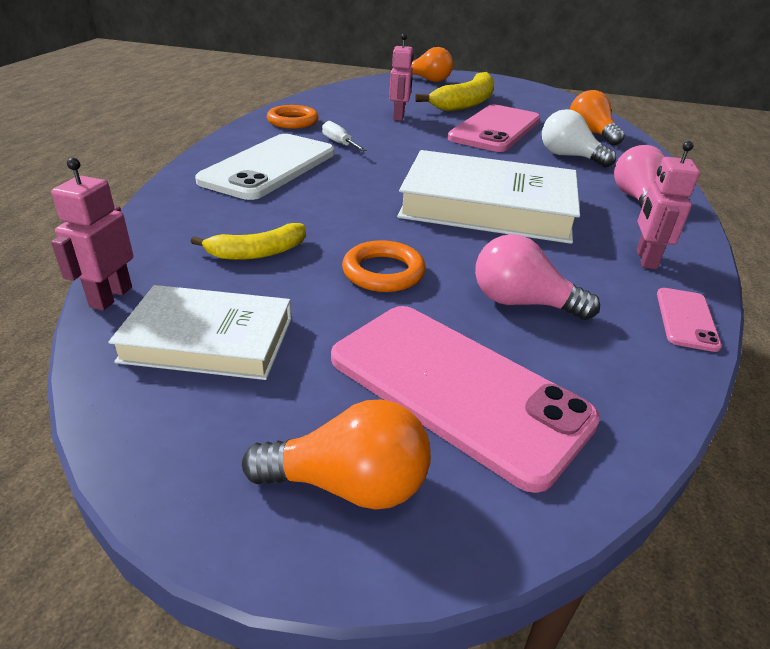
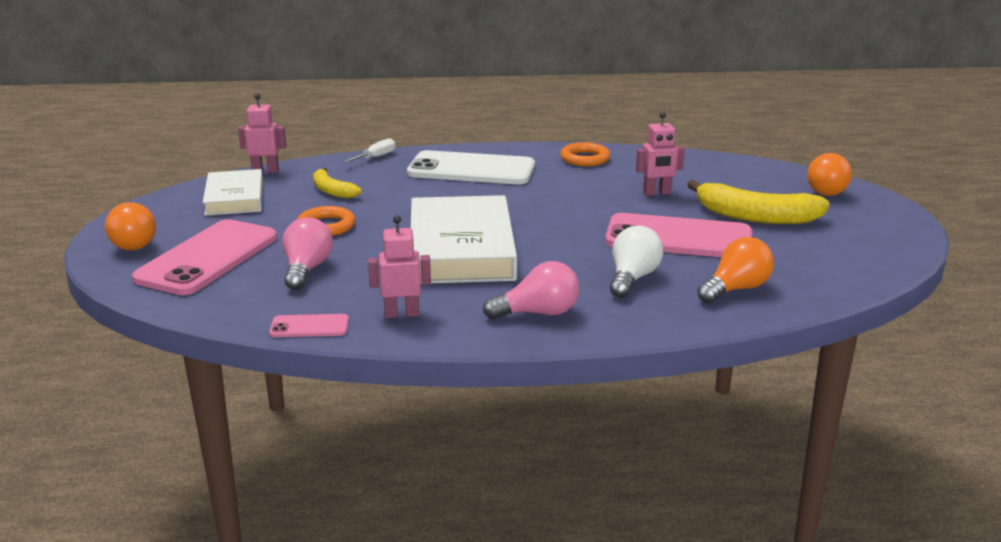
camera: 75 degrees right, 10 degrees down
white screwdriver [322,121,367,151] -> white screwdriver moved to [343,138,396,163]

